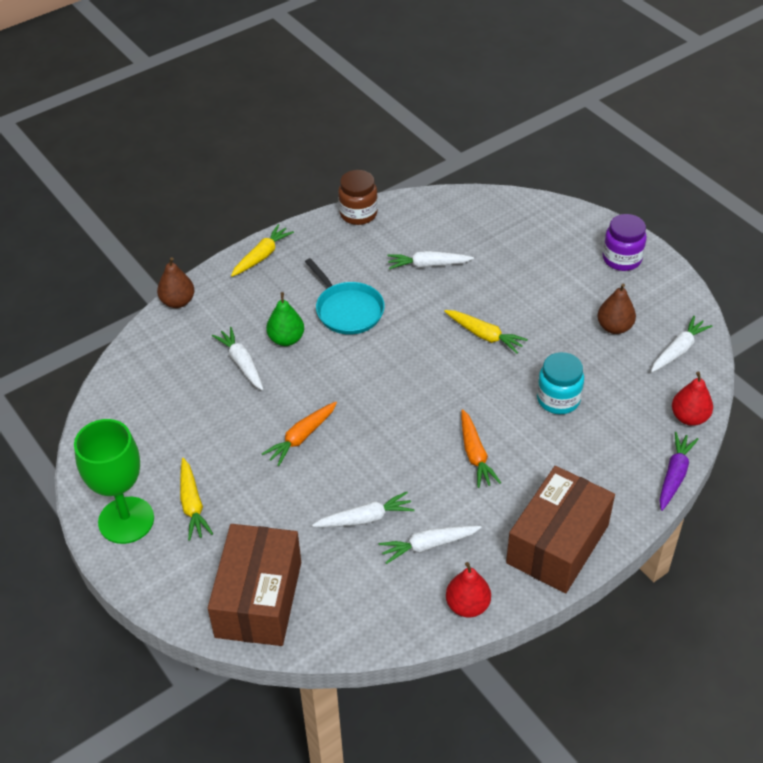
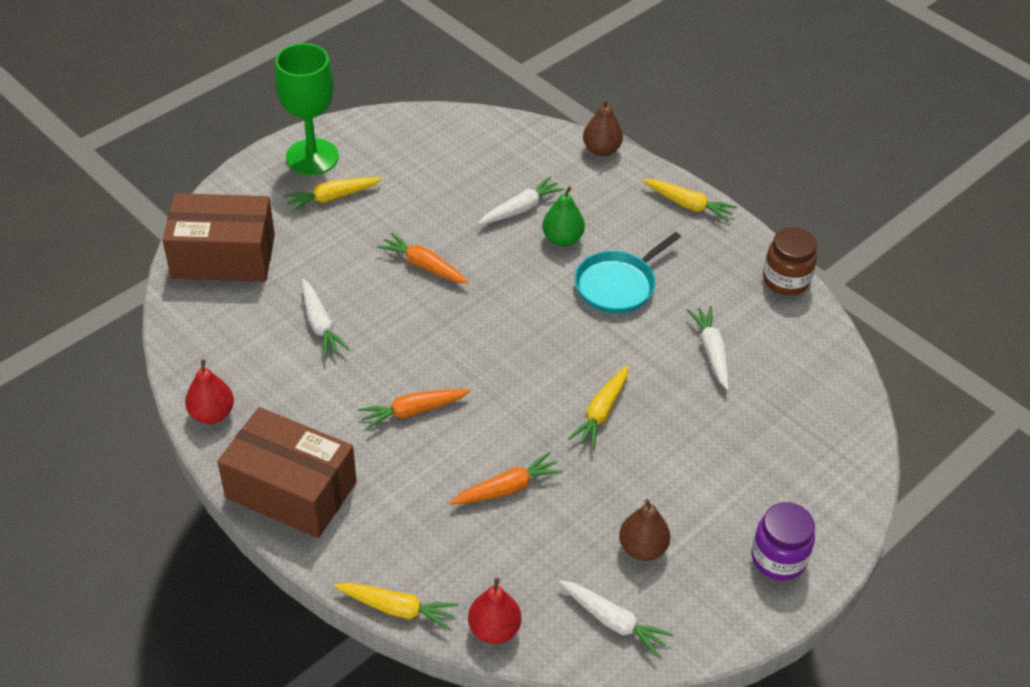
camera: 80 degrees right, 0 degrees up
white carrot [379,526,482,564] -> none
turquoise jar [537,352,584,414] -> orange carrot [450,452,563,505]
purple carrot [660,432,699,511] -> yellow carrot [334,583,458,630]

